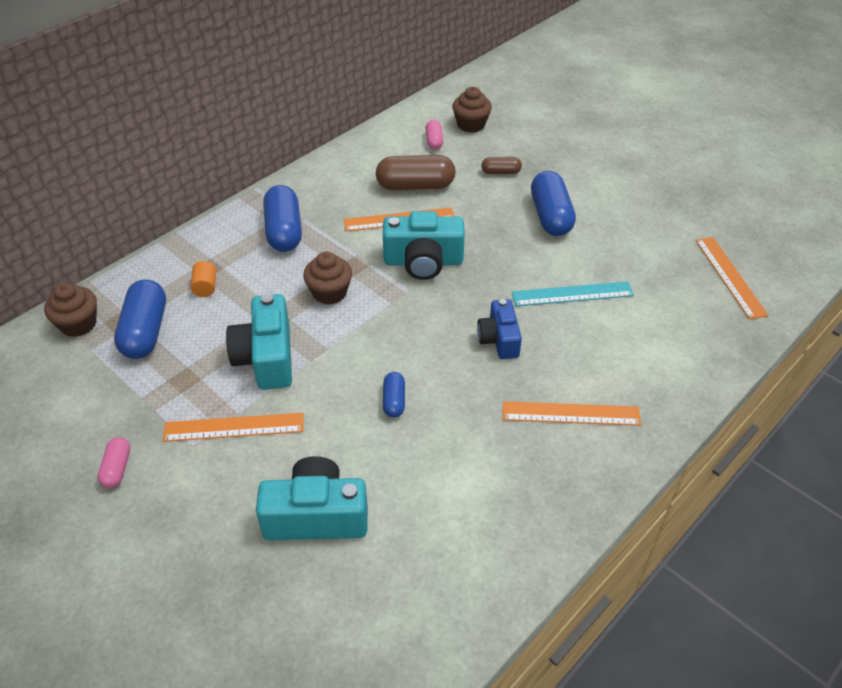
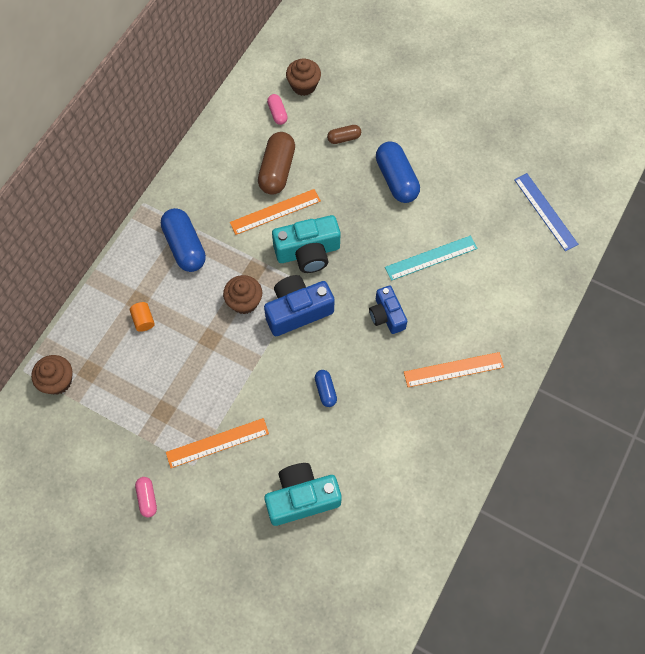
camera: 15 degrees left, 20 degrees up
blue capsule [114,279,166,359] -> none
turquoise camera [226,294,292,390] -> none
brown capsule [376,155,456,190] -> brown capsule turned 60 degrees counterclockwise [258,132,295,195]
orange ruler [695,237,768,319] -> blue ruler [514,173,579,251]
none -> blue camera [264,275,335,336]

